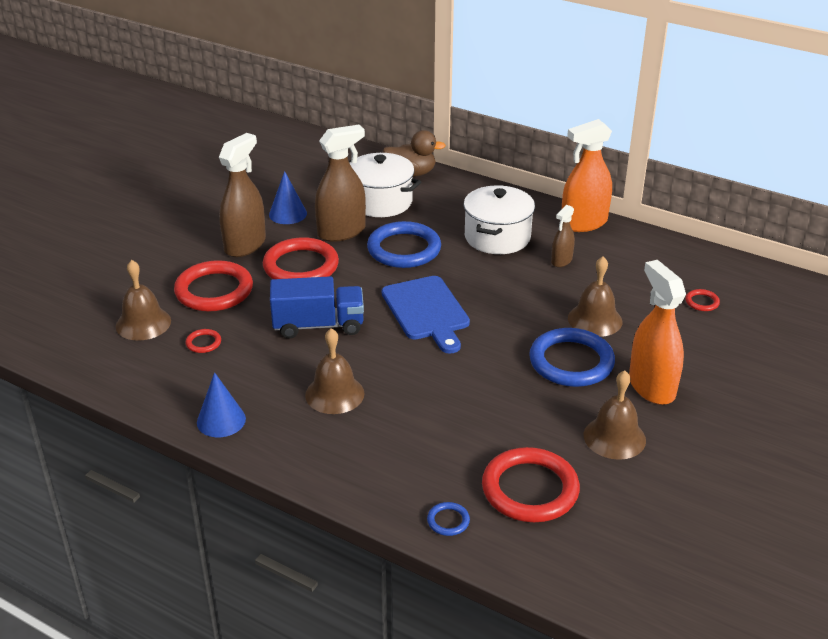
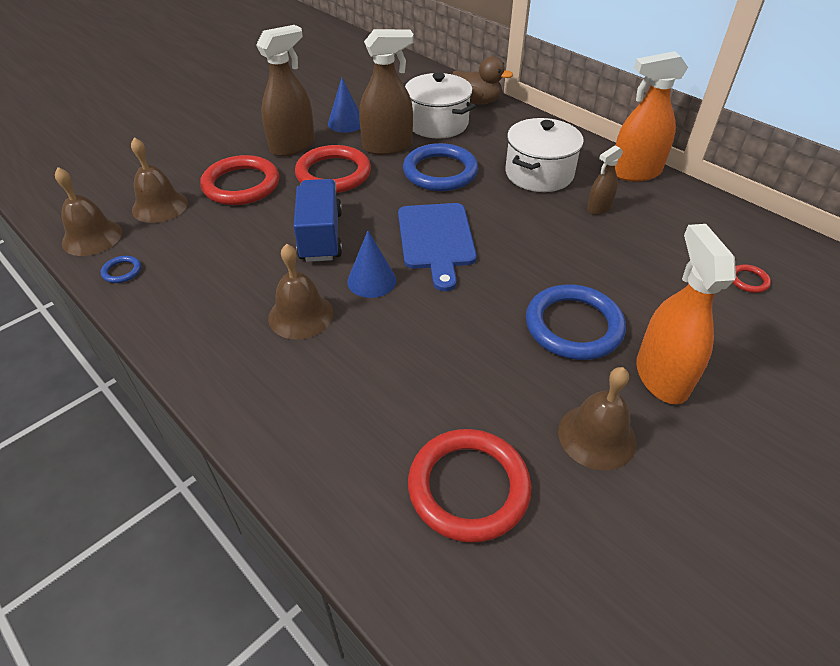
camera: 15 degrees right, 10 degrees up
red ring [186,329,221,353] -> none
blue cone [197,372,246,437] -> blue cone moved to [347,231,396,298]
blue truck [270,276,364,338] -> blue truck turned 105 degrees counterclockwise [294,179,342,262]
blue ring [427,502,470,536] -> blue ring moved to [101,256,141,283]
brown bell [568,256,622,337] -> brown bell moved to [55,167,122,256]

